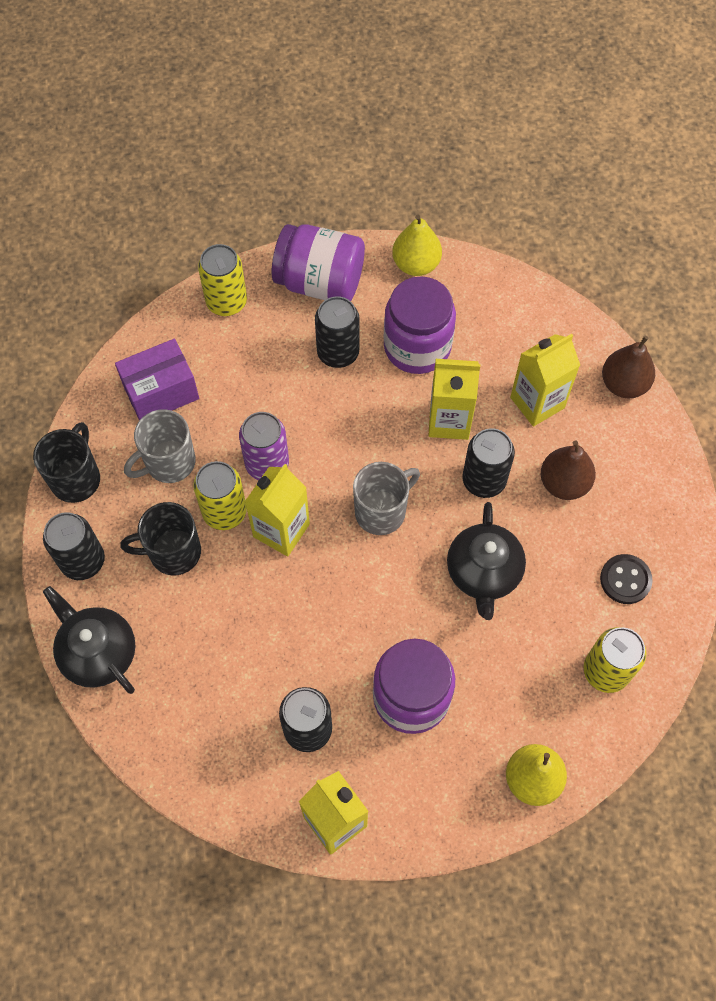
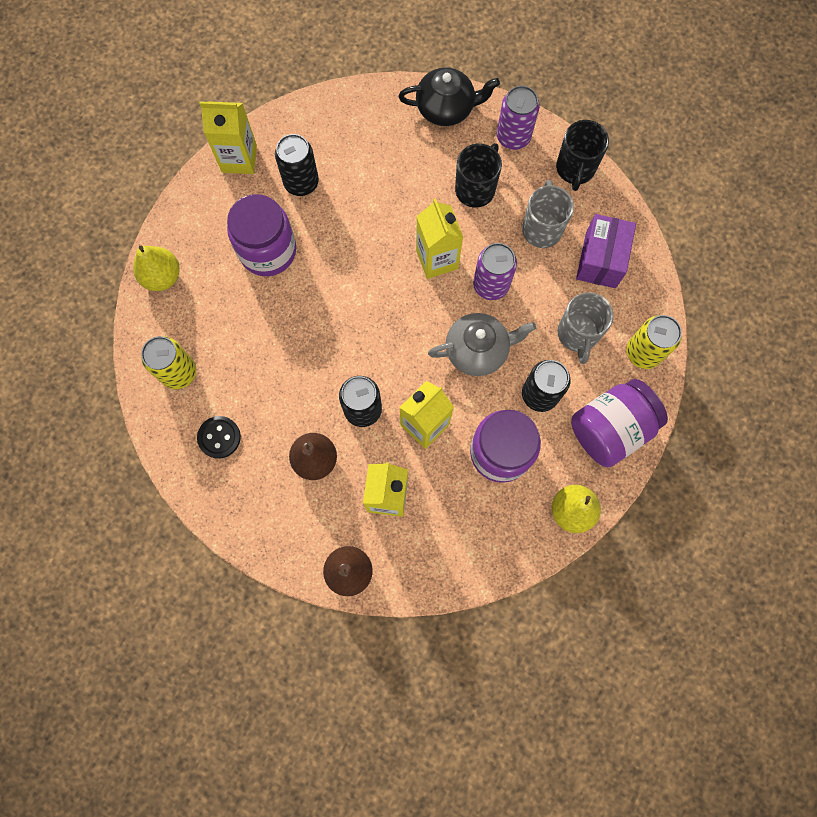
camera: 130 degrees right, 10 degrees up
black mug [33,422,100,503] -> black mug turned 45 degrees clockwise [556,120,609,191]
black can [43,512,105,580] -> purple can [497,86,540,150]
yellow can [193,461,247,530] -> none
grey mug [353,462,420,535] -> grey mug moved to [558,292,614,364]
black teapot [447,502,526,620] -> none
none -> grey teapot [428,313,536,376]

